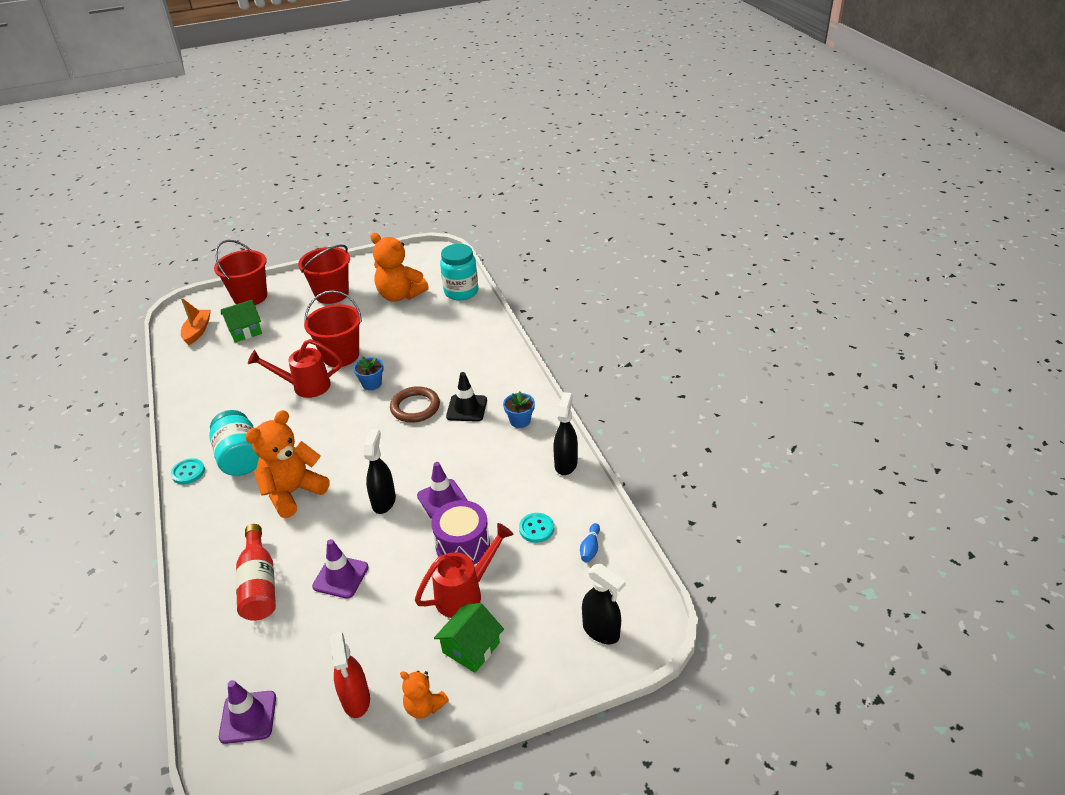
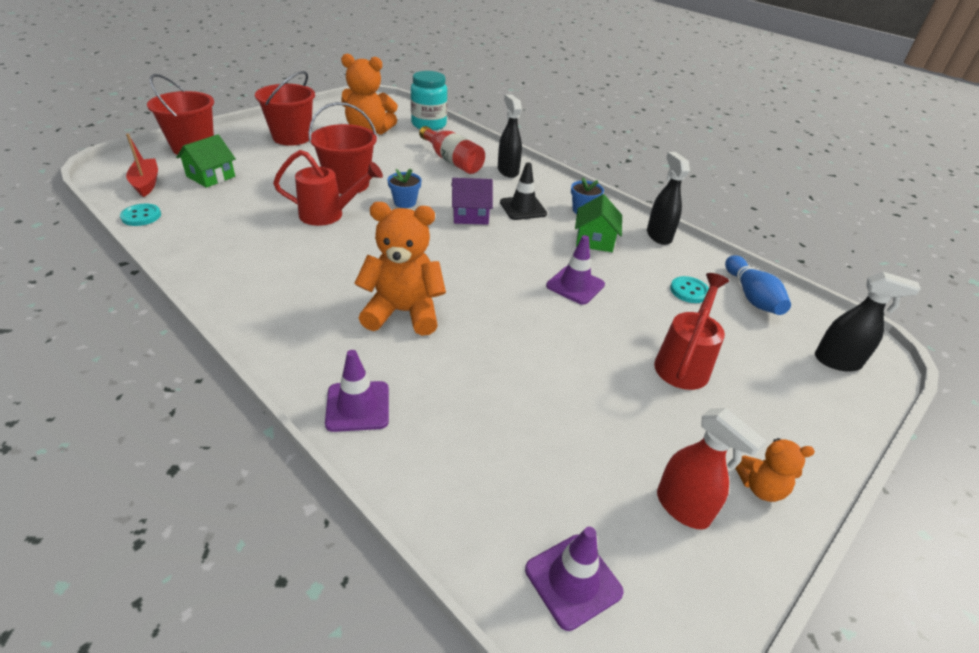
camera: 30 degrees left, 0 degrees up
turquoise button [171,458,205,484] -> turquoise button moved to [120,204,161,226]
orange boat [181,298,211,345] -> red boat [126,134,158,197]
turquoise jar [209,410,259,476] -> none
red bottle [236,524,276,621] -> red bottle moved to [419,126,485,174]
orange teddy bear [245,410,329,518] -> orange teddy bear turned 75 degrees clockwise [354,202,446,336]
red watering can [248,339,342,398] -> red watering can turned 150 degrees counterclockwise [273,150,383,226]
purple traffic cone [312,539,369,599] -> purple traffic cone moved to [325,350,389,432]
black spray bottle [364,429,396,514] -> black spray bottle moved to [498,94,522,178]
brown ring [390,386,440,423] -> purple house [451,178,493,225]
purple drum [432,500,490,564] -> none
green house [434,603,504,673] -> green house moved to [575,194,622,252]
blue bowling pin [580,523,600,563] -> blue bowling pin [725,255,791,315], size x1.80

